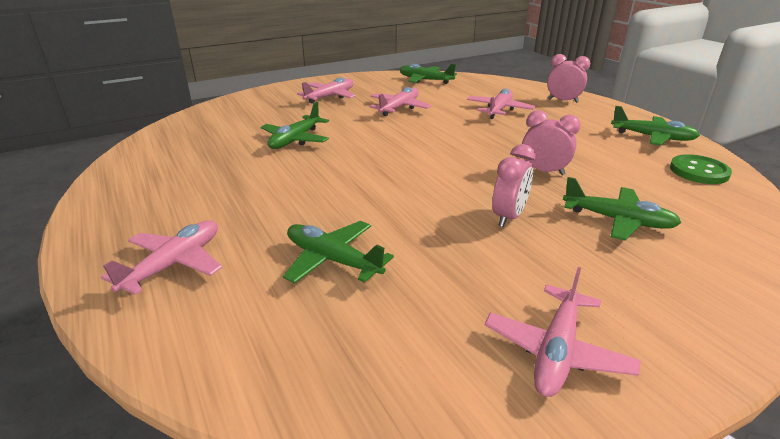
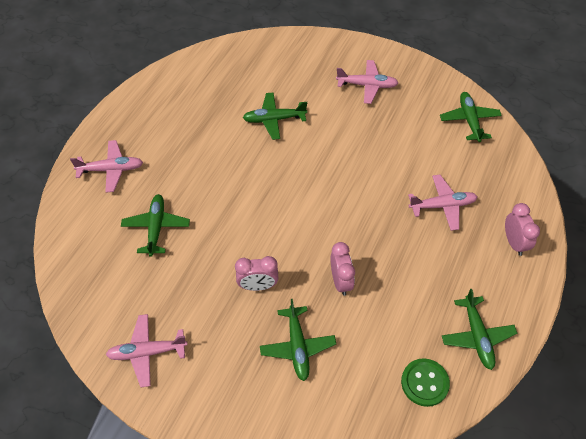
camera: 55 degrees right, 25 degrees up
pink plane [370,87,431,116] -> none

